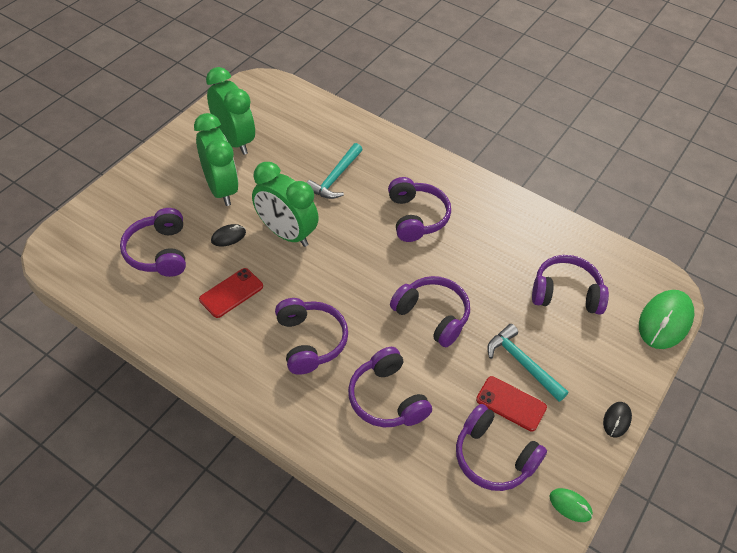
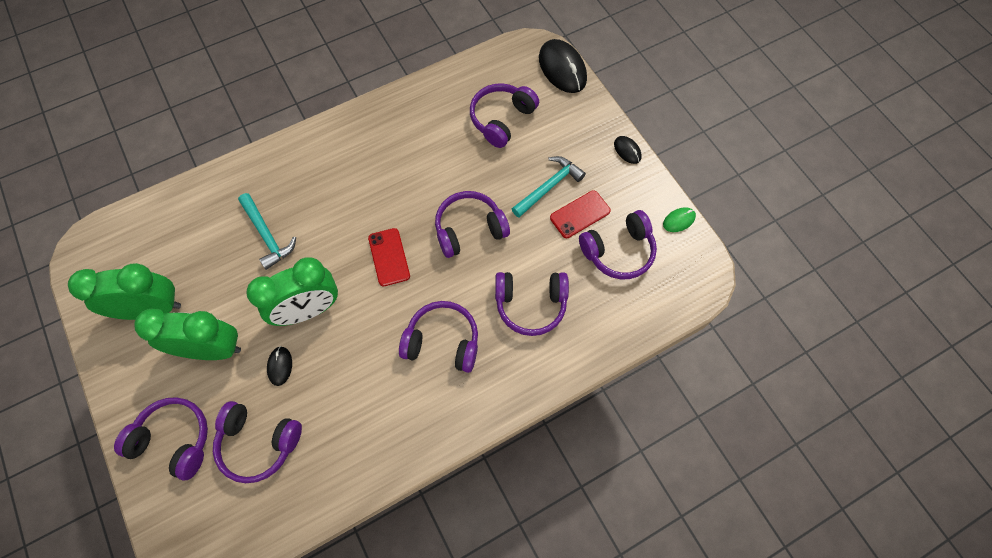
camera: 60 degrees left, 15 degrees up
red phone [199,268,263,318] -> red phone moved to [368,228,410,286]
purple headphones [388,177,451,242] -> purple headphones moved to [114,397,208,480]
turquoise hammer [487,324,569,402] -> turquoise hammer turned 150 degrees clockwise [512,156,586,217]
green mouse [639,290,695,349] -> black mouse [539,39,587,93]

